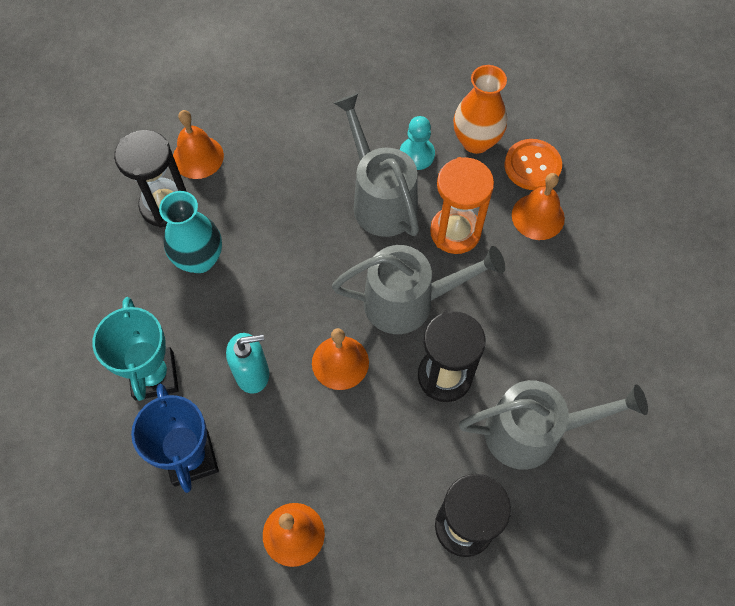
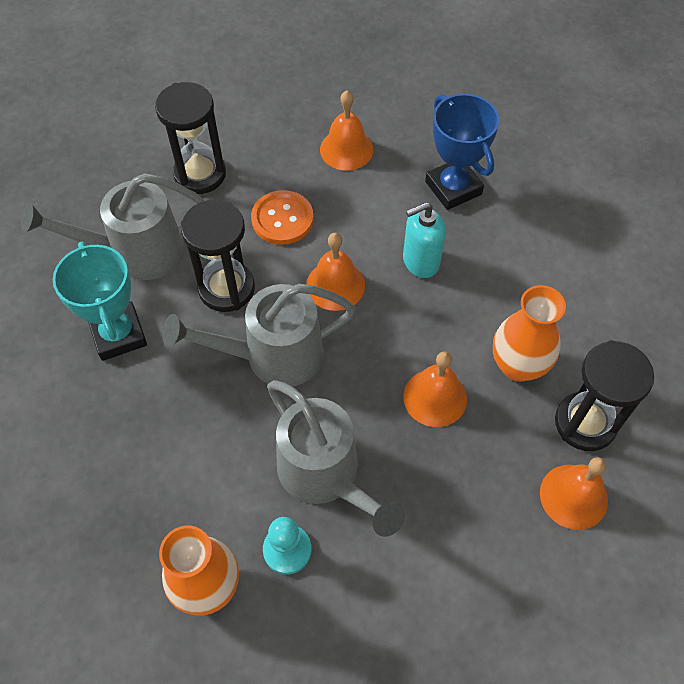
camera: 170 degrees right, 5 degrees down
turquoise trophy [92,297,179,401] -> turquoise trophy moved to [53,241,147,361]
turquoise vase [159,191,222,273] -> orange vase [493,285,566,382]
orange hourglass [430,157,494,254] -> none
orange button [505,139,562,190] -> orange button moved to [251,190,314,245]
orange bell [512,173,565,240] -> orange bell moved to [403,351,467,427]

